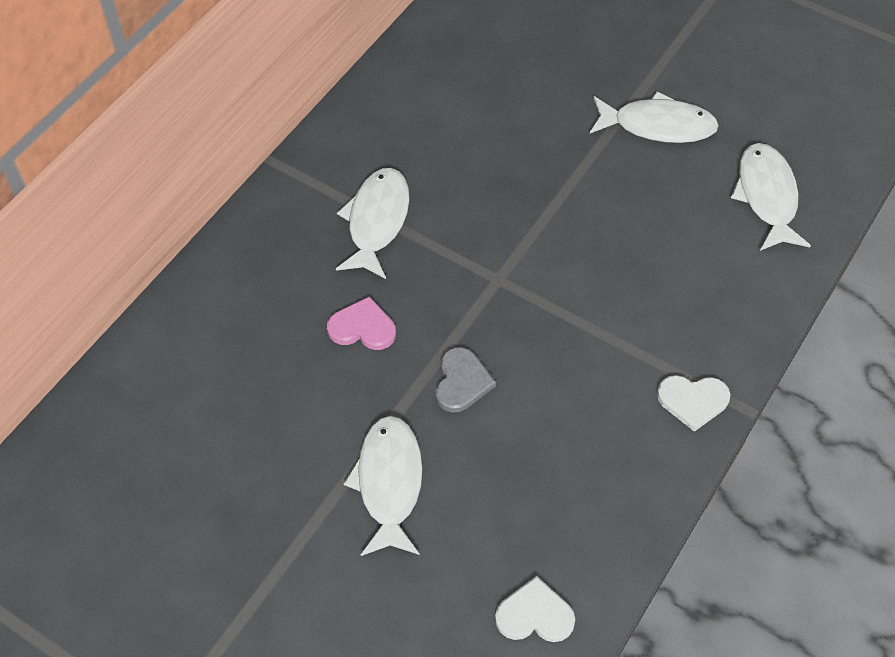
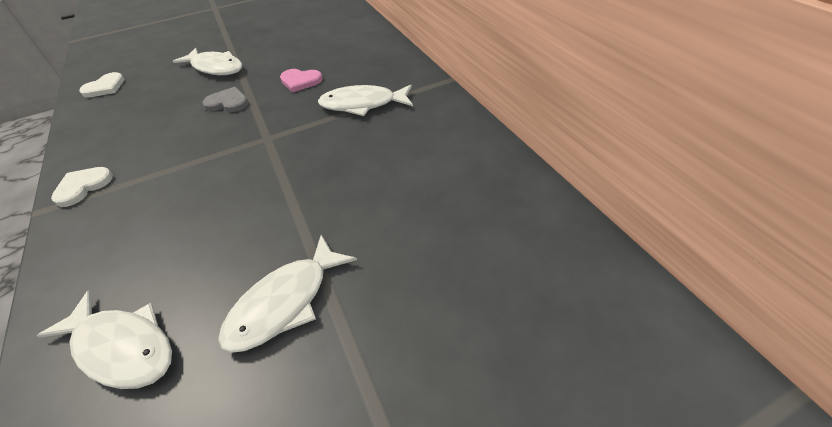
camera: 125 degrees right, 10 degrees down
pink heart [327,296,396,350] -> pink heart turned 60 degrees clockwise [280,69,323,92]
white fish [336,168,409,279] -> white fish turned 135 degrees clockwise [318,85,413,116]
grey heart [436,347,496,412] -> grey heart turned 150 degrees clockwise [203,87,248,112]

